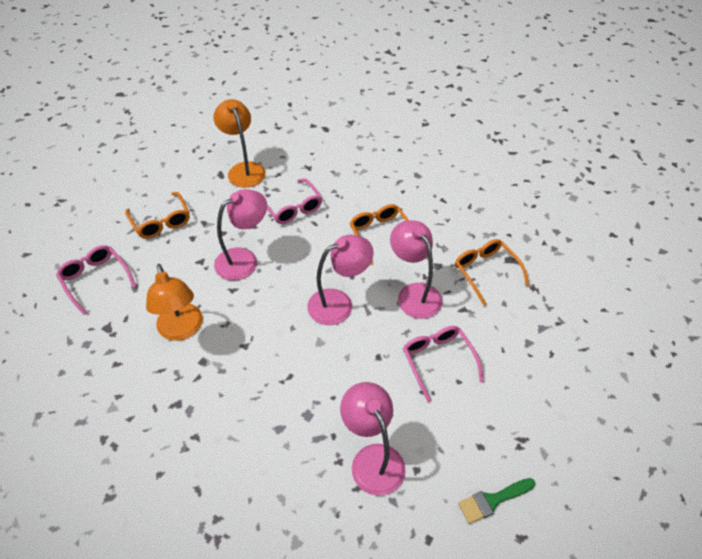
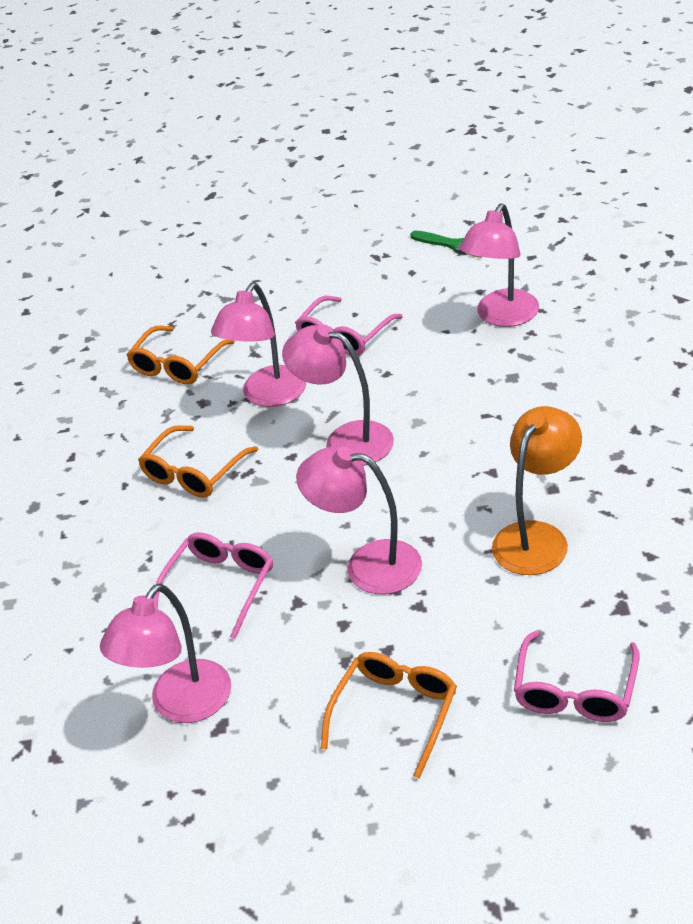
camera: 120 degrees left, 10 degrees down
orange lamp [214,99,266,188] -> pink lamp [100,584,231,723]

